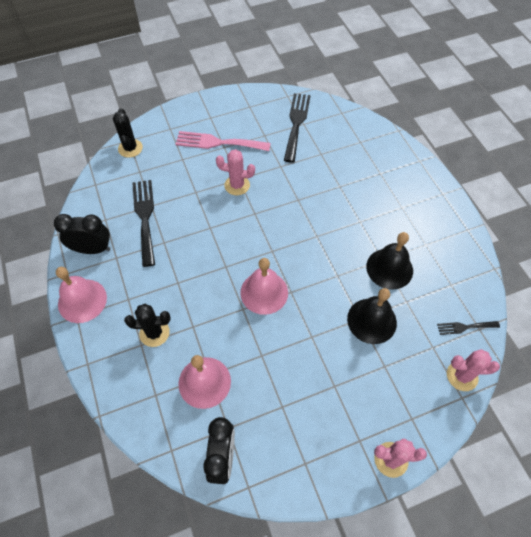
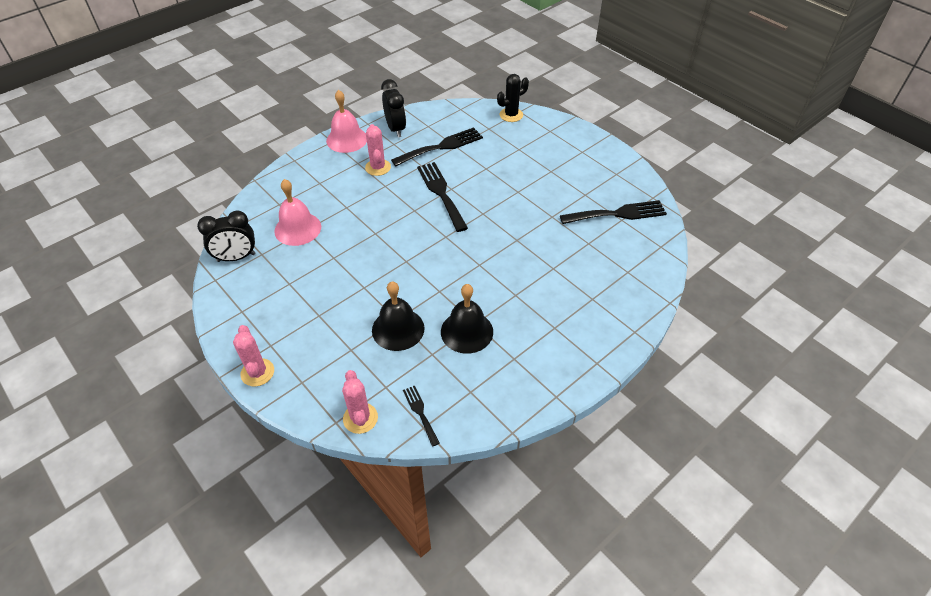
camera: 70 degrees right, 10 degrees down
black cactus [124,304,170,347] -> none
pink fork [175,131,271,151] -> none
pink cactus [216,149,255,195] -> pink cactus moved to [365,124,391,176]
pink bell [240,258,288,315] -> none
none -> black fork [417,162,468,232]

